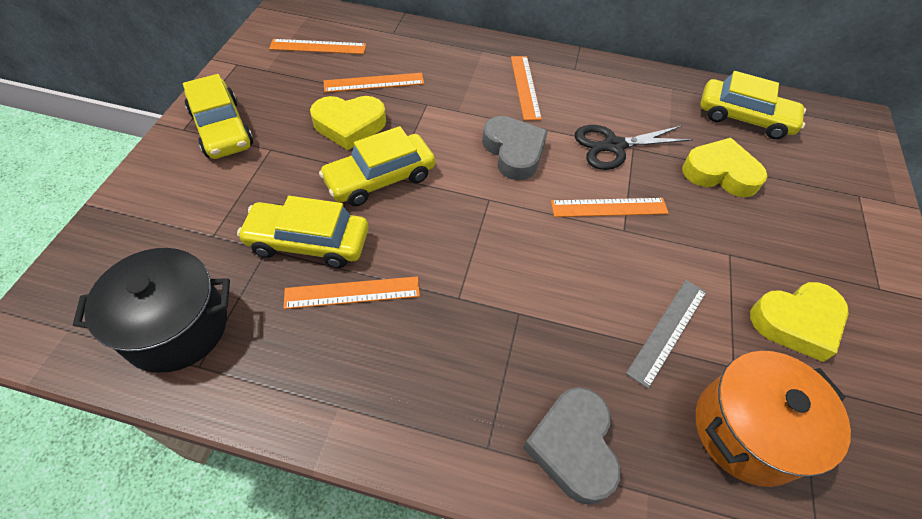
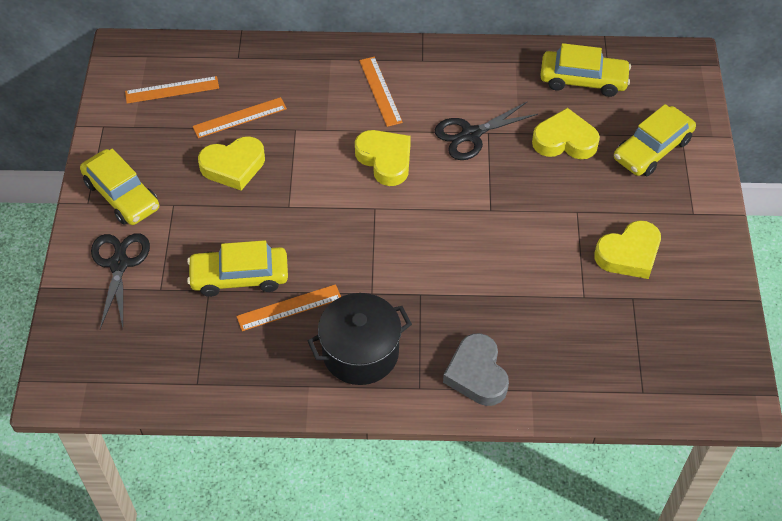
camera: 10 degrees left, 0 degrees up
black pot [73,248,230,373] -> black pot moved to [308,293,412,385]
yellow car [319,126,435,206] -> yellow car moved to [614,104,696,176]
grey heart [482,116,548,180] -> yellow heart [355,130,411,186]
orange ruler [551,198,669,217] -> none
grey ruler [626,280,707,389] -> none
orange pot [696,351,851,487] -> none
none -> black scissors [91,233,150,329]

